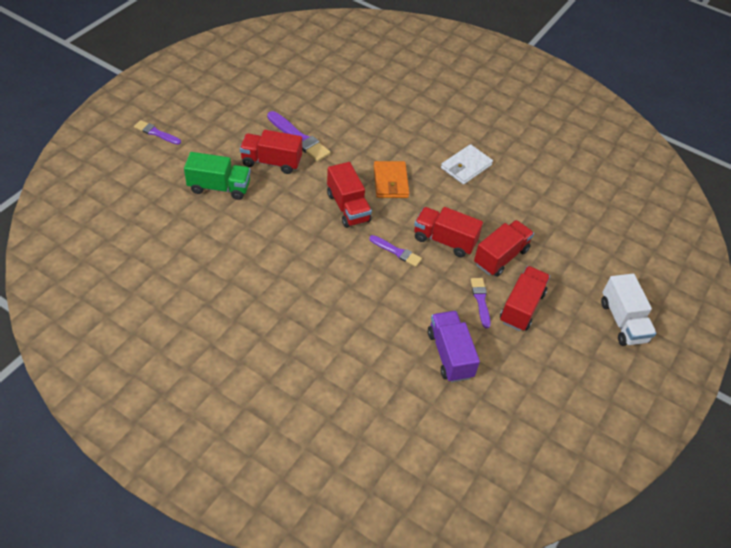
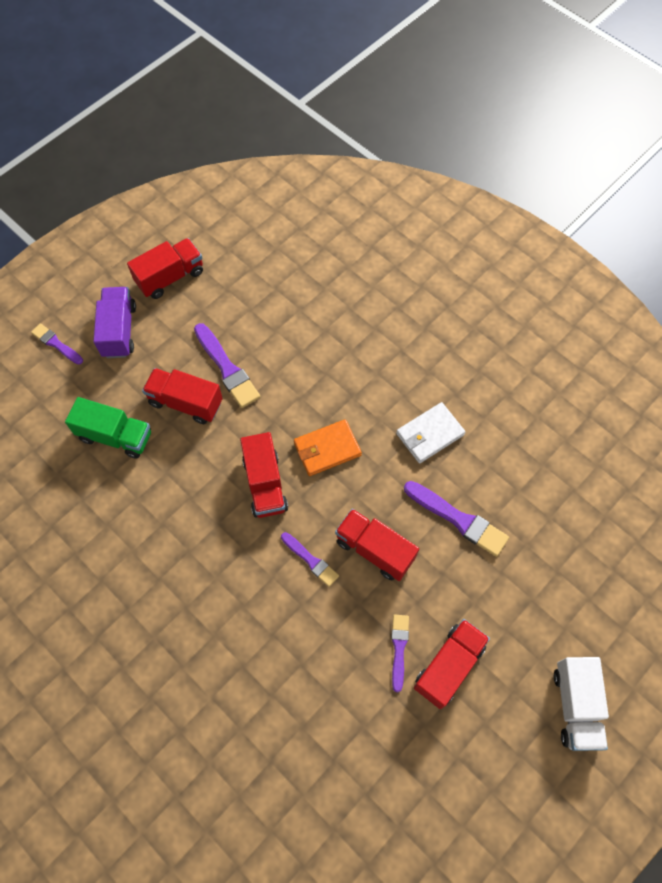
camera: 15 degrees right, 15 degrees up
orange wallet [374,161,409,198] -> orange wallet turned 60 degrees clockwise [294,419,362,476]
purple truck [428,311,480,382] -> purple truck moved to [93,287,136,358]
red truck [474,220,534,277] -> red truck moved to [127,238,203,299]
none -> purple brush [404,481,509,557]

